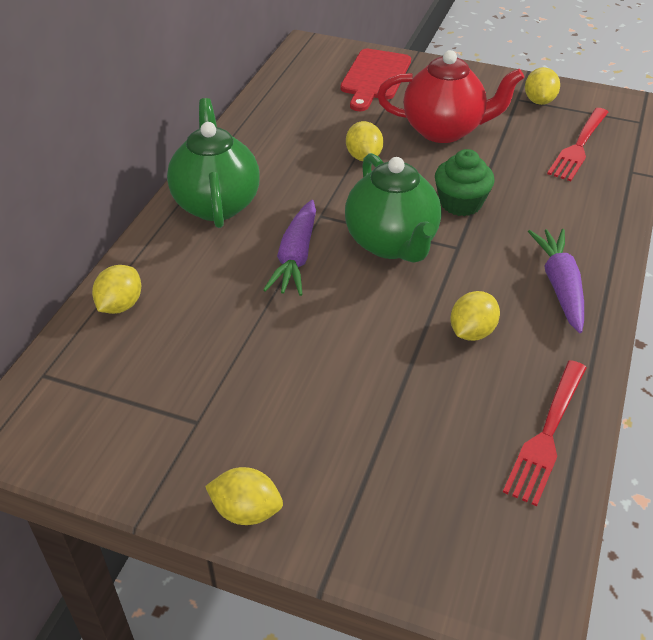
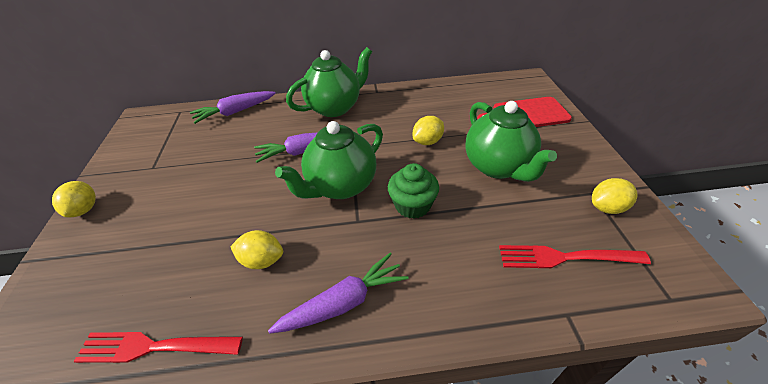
camera: 65 degrees right, 0 degrees up
yellow lemon [92,265,141,314] -> purple carrot [190,91,276,124]
red teapot [377,50,524,143] -> green teapot [465,101,557,182]

